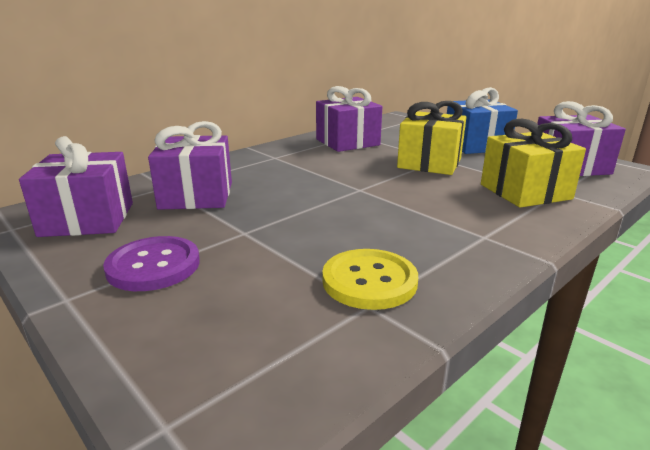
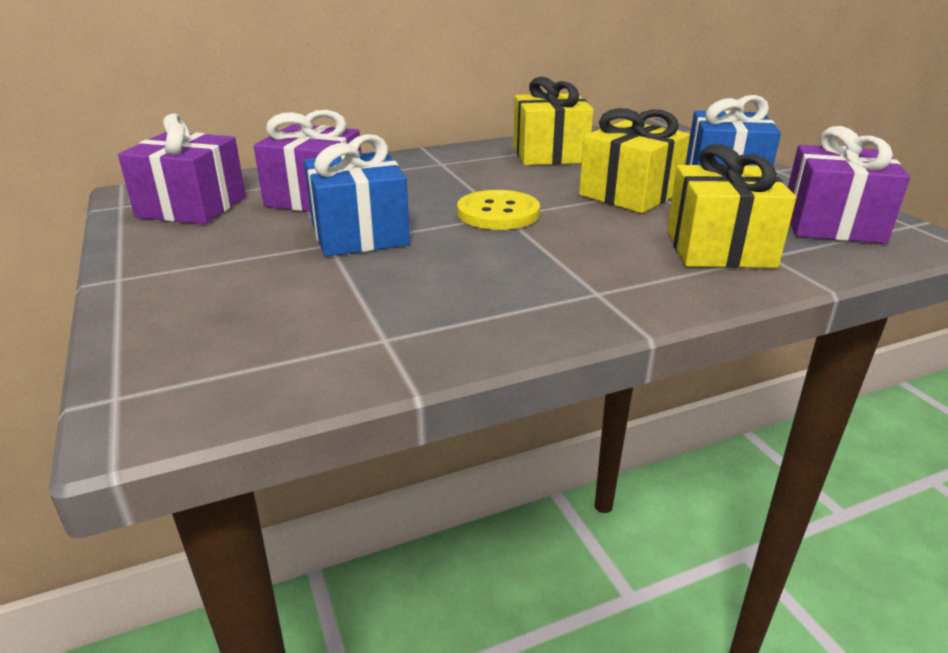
camera: 20 degrees right, 5 degrees up
purple button [103,236,200,291] -> none
purple gift [316,86,382,152] -> yellow gift [513,77,594,165]
yellow button [322,249,418,310] -> yellow button moved to [457,190,540,230]
none -> blue gift [304,134,410,257]

